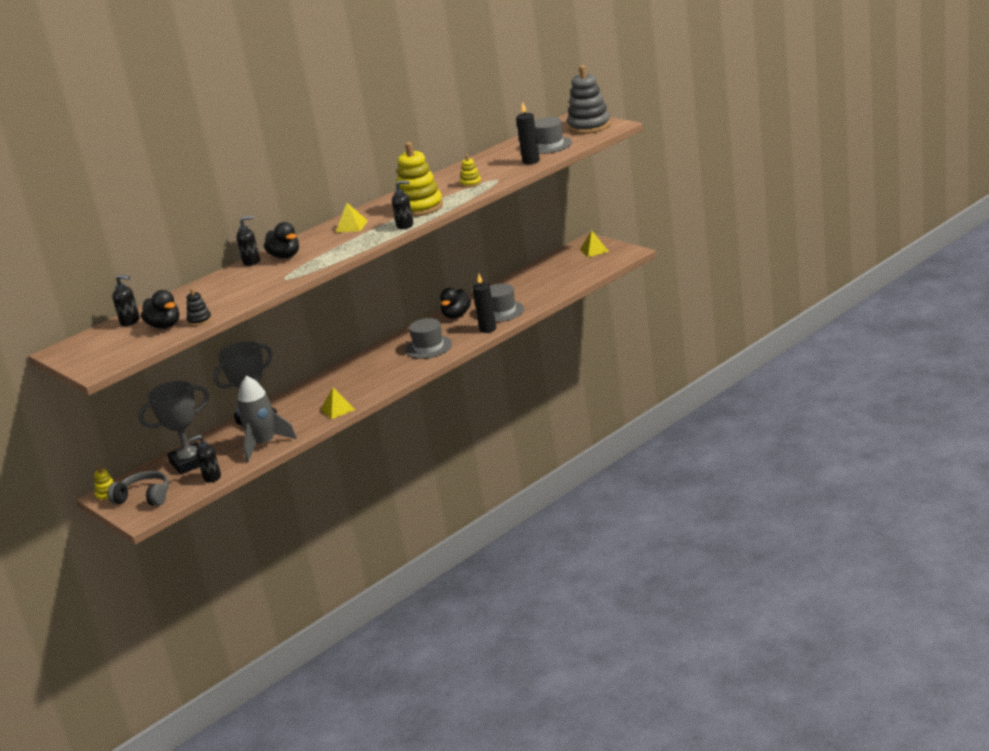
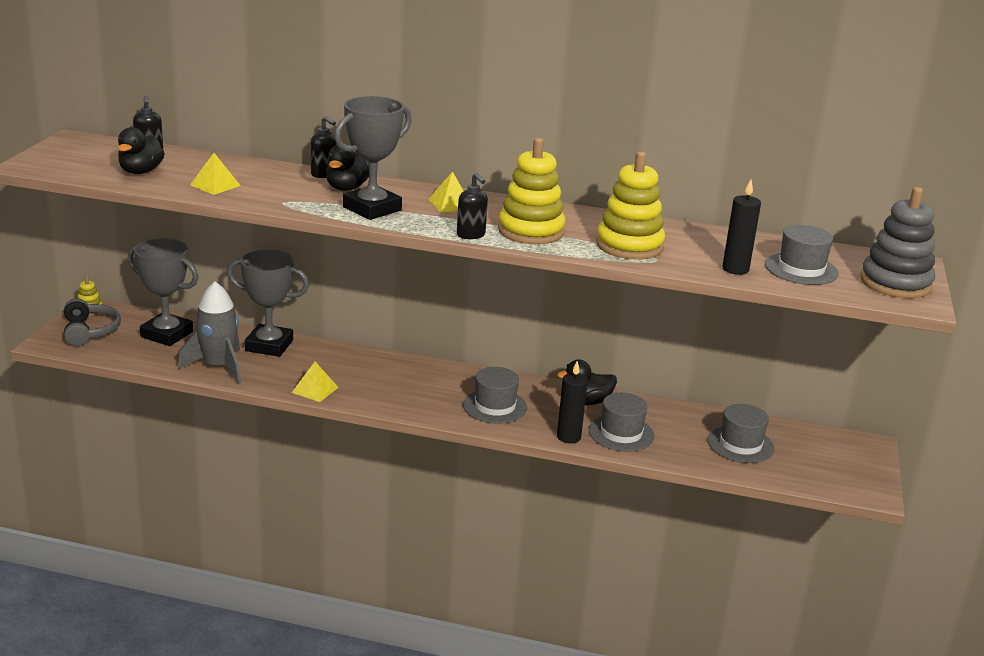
camera: 50 degrees right, 0 degrees up
black stacking toy [187,288,212,326] -> none
black soap dispenser [188,435,221,482] -> none
yellow stacking toy [460,155,482,188] -> yellow stacking toy [596,151,665,260], size x2.18
yellow pyramid [580,230,609,257] -> yellow pyramid moved to [190,153,241,195]
none -> grey trophy [334,96,412,220]
none -> grey hat [708,404,774,463]

